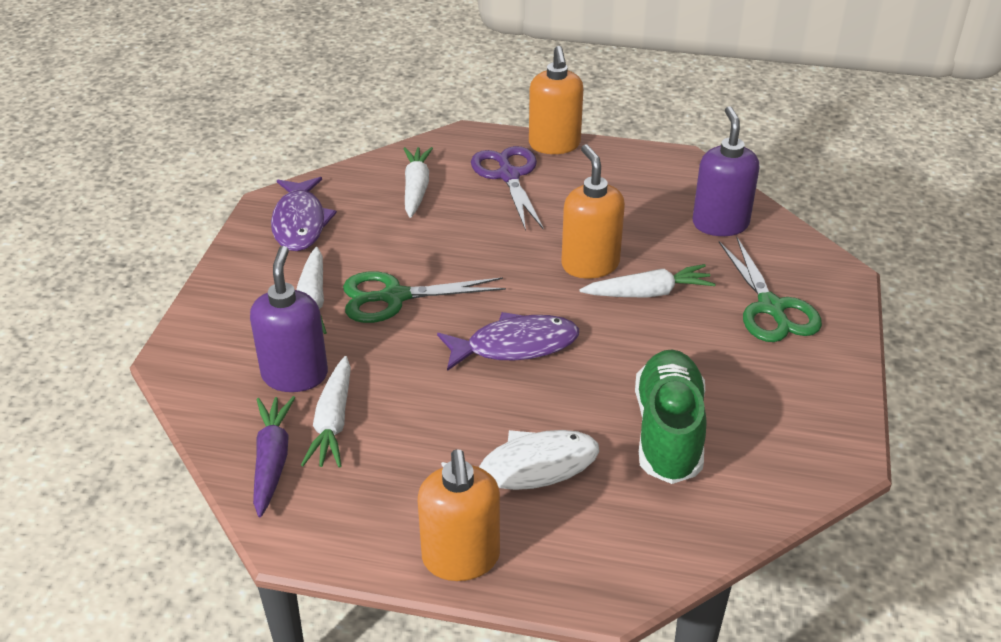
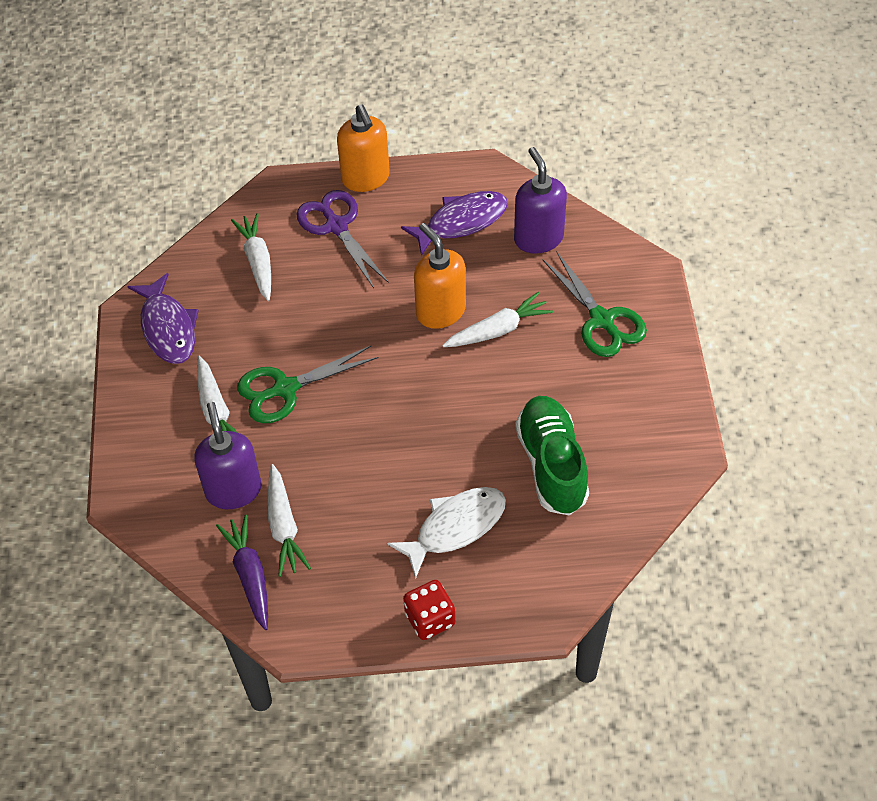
camera: 15 degrees left, 15 degrees up
orange soap dispenser [418,449,500,581] -> red dice [403,580,455,640]
purple fish [437,312,579,371] -> purple fish moved to [401,191,508,256]

